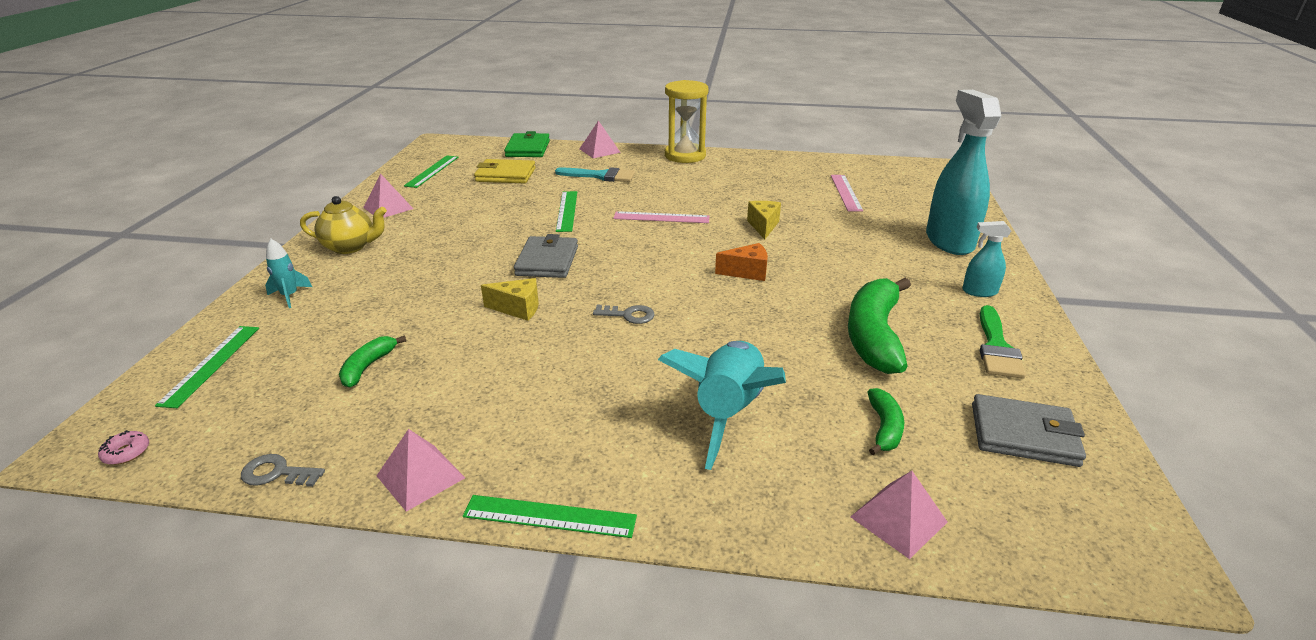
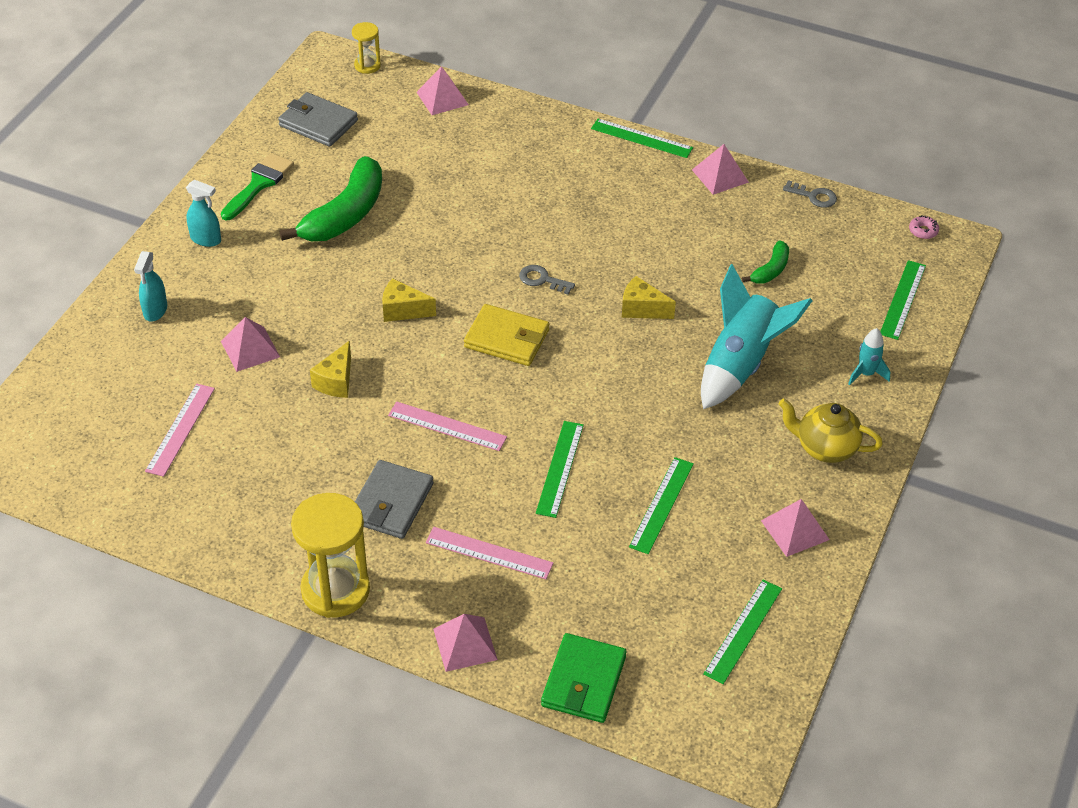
camera: 165 degrees left, 15 degrees up
yellow wallet [474,159,536,183] -> yellow wallet moved to [464,304,549,366]
grey wallet [514,234,578,278] -> grey wallet moved to [355,460,433,539]
turquoise brush [555,167,635,182] -> pink ruler [426,527,553,579]
turquoise rocket [658,341,786,470] -> turquoise rocket moved to [701,264,813,409]
orange cheese [715,243,768,281] -> yellow cheese [382,278,436,322]
green banana [867,388,904,455] -> none
turquoise spray bottle [926,90,1001,255] -> turquoise spray bottle [134,251,167,321], size x0.47
none -> pink pyramid [221,317,280,372]
none -> yellow hourglass [352,22,381,74]
none -> green ruler [629,457,694,554]

